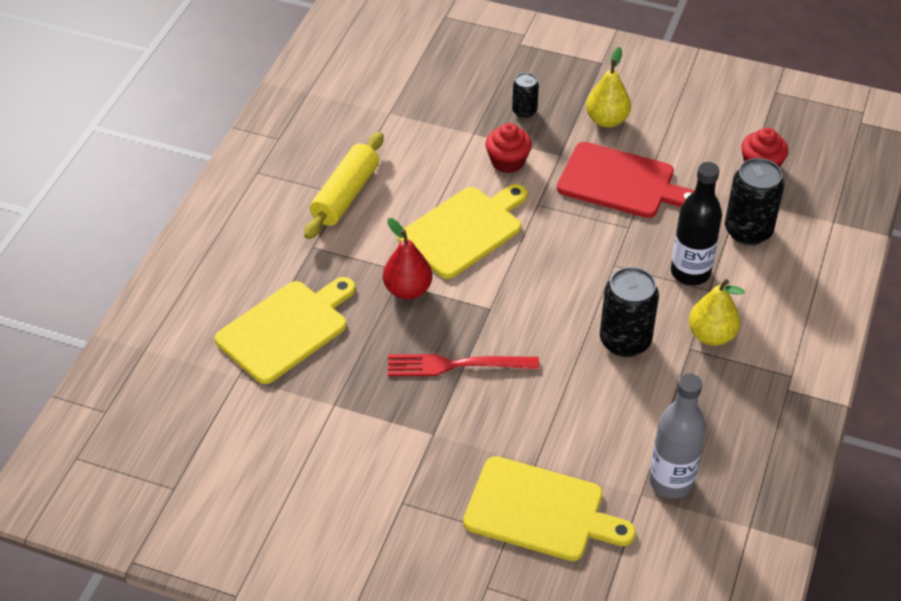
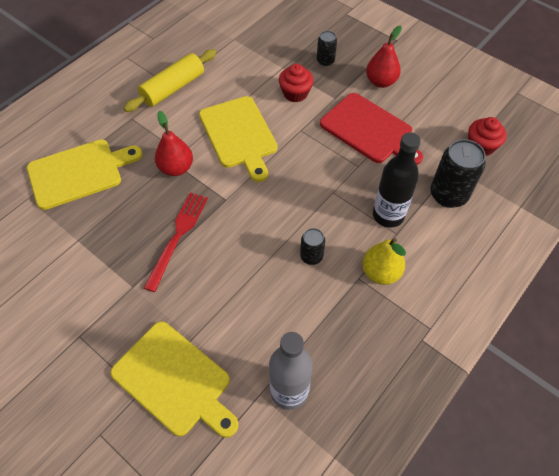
camera: 20 degrees right, 10 degrees up
red fork [388,354,539,376] -> red fork turned 90 degrees clockwise [144,192,208,292]
yellow cutting board [398,184,528,279] -> yellow cutting board turned 90 degrees clockwise [199,96,278,182]
yellow pear [586,47,631,128] -> red pear [366,25,402,88]
black can [600,267,659,357] -> black can [300,228,325,265], size x0.55

